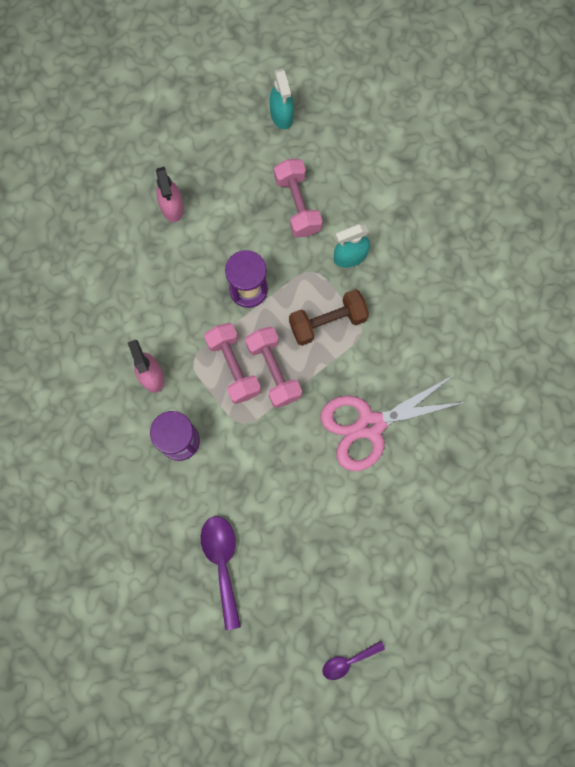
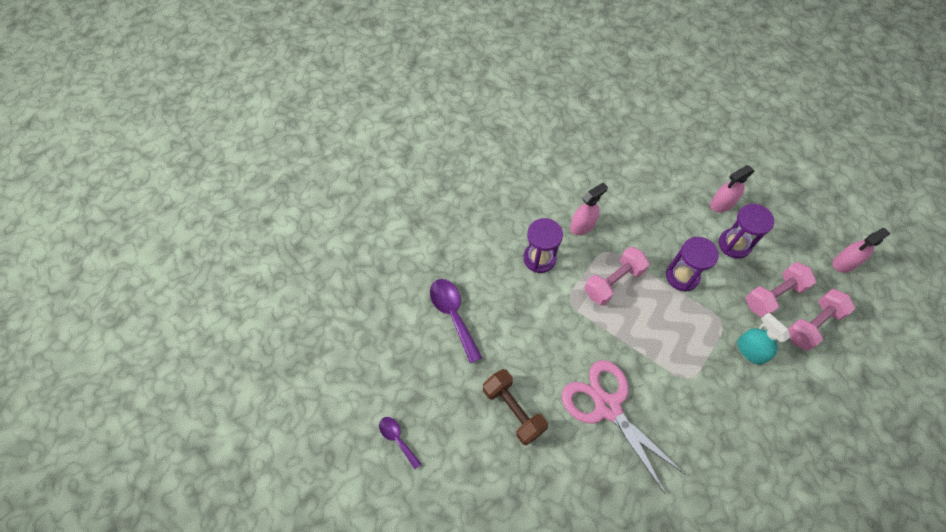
camera: 75 degrees right, 15 degrees down
purple spoon [200,516,241,630] -> purple spoon turned 90 degrees counterclockwise [430,279,482,363]
pink dumbbell [245,326,302,408] -> pink dumbbell moved to [788,289,855,351]
turquoise spray bottle [269,69,294,129] -> pink spray bottle [833,228,890,273]
brown dumbbell [289,289,369,346] -> brown dumbbell moved to [483,369,548,446]
none -> purple hourglass [719,203,774,259]

